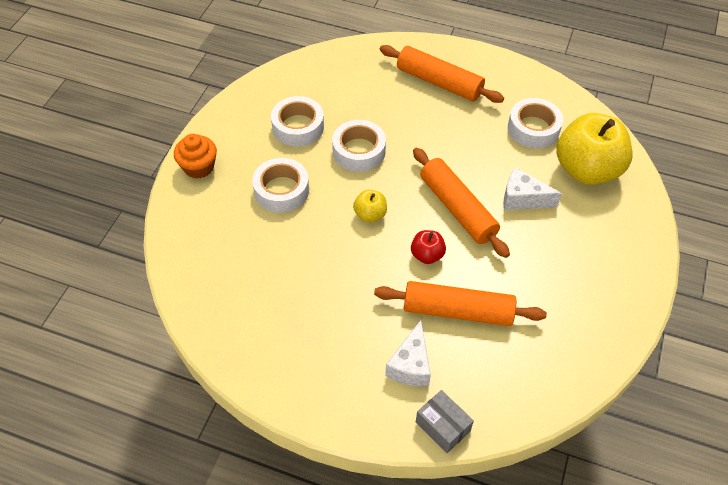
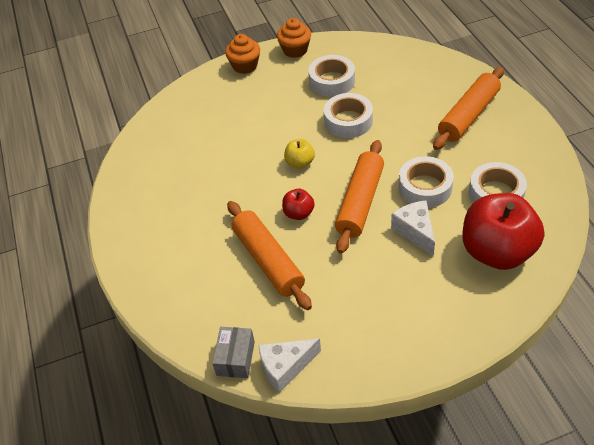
camera: 55 degrees right, 5 degrees down
white tape [252,158,309,213] -> white tape moved to [399,156,454,208]
orange rolling pin [380,45,504,103] -> orange rolling pin turned 45 degrees clockwise [433,67,504,150]
white cheese [385,320,431,387] -> white cheese moved to [258,338,321,393]
grey box [416,390,474,453] -> grey box moved to [212,327,255,378]
yellow apple [556,113,632,185] -> red apple [462,193,545,270]
none -> orange cupcake [277,18,311,58]

